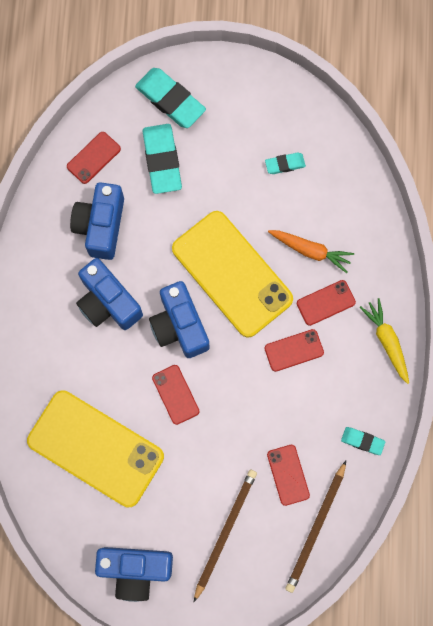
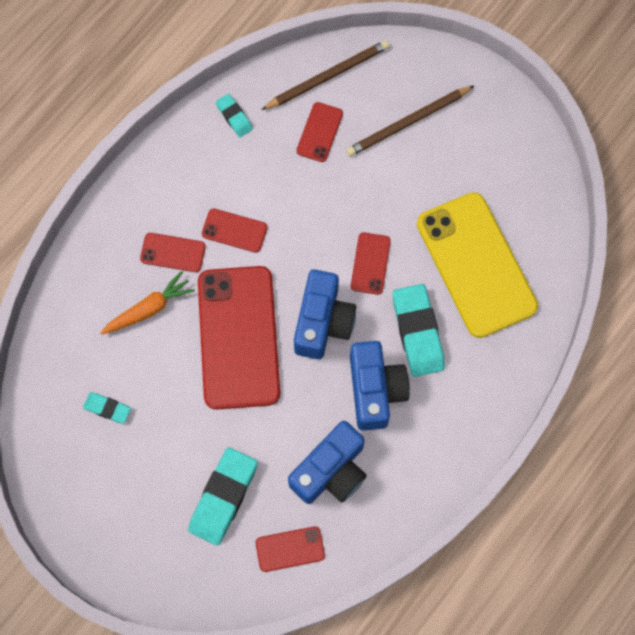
camera: 145 degrees left, 5 degrees down
blue camera [95,547,173,602] -> none
turquoise eraser [135,68,206,128] -> turquoise eraser moved to [393,284,445,377]
yellow phone [172,211,293,338] -> red phone [198,266,280,410]
orange carrot [268,230,354,273] -> orange carrot turned 90 degrees clockwise [100,271,195,335]
yellow carrot [359,298,409,384] -> none

